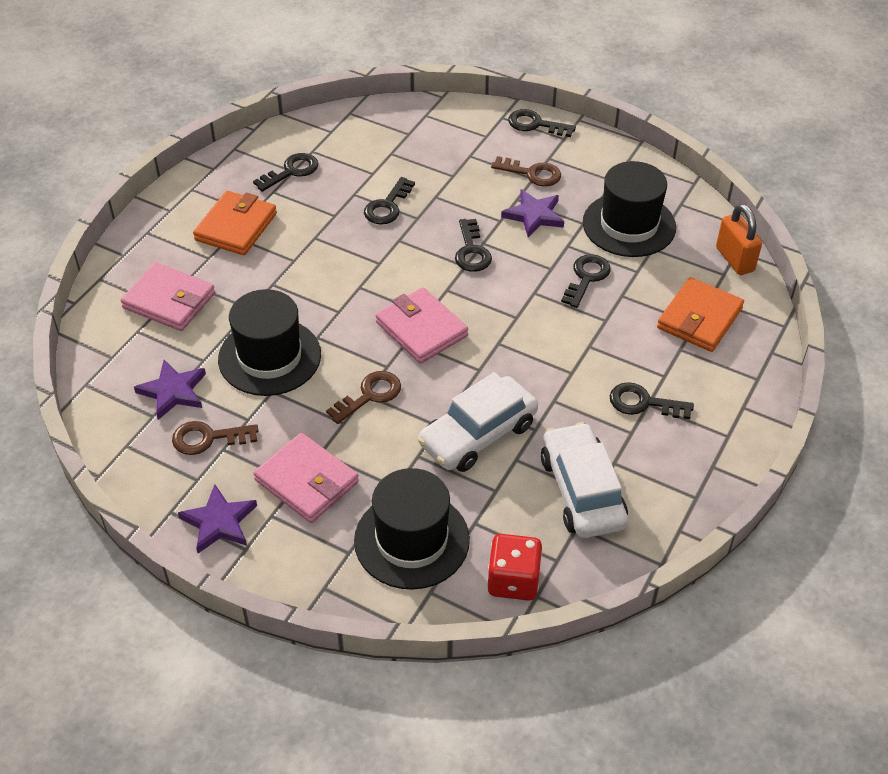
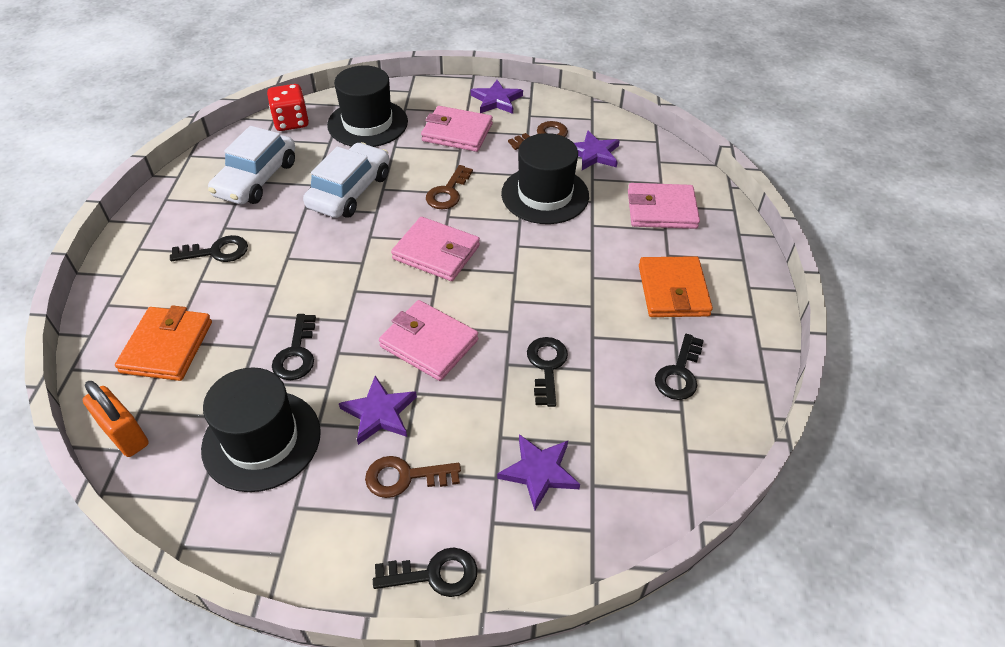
camera: 155 degrees right, 0 degrees up
black key [455,219,492,272] -> pink wallet [379,300,478,381]
white car [541,422,628,538] -> white car turned 60 degrees clockwise [208,126,295,204]
none -> purple star [497,434,580,511]

